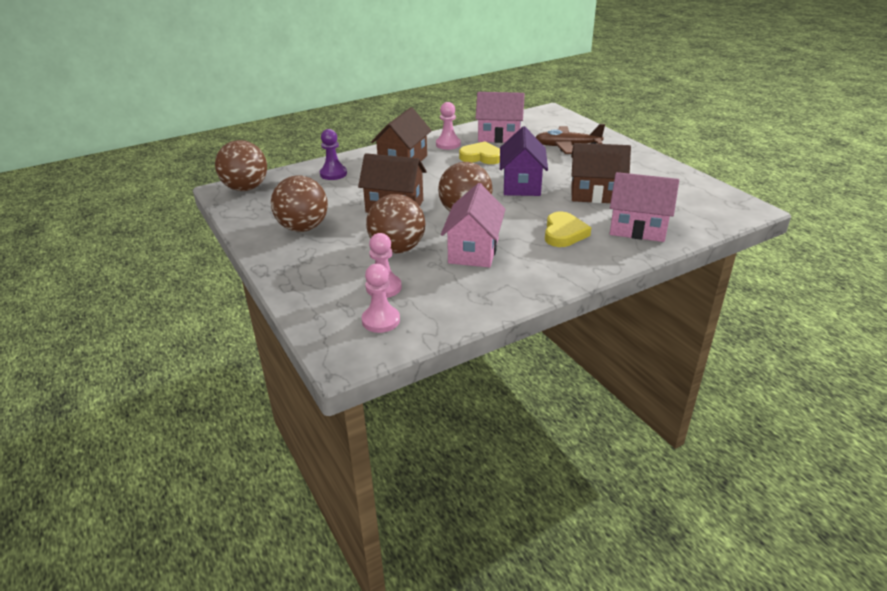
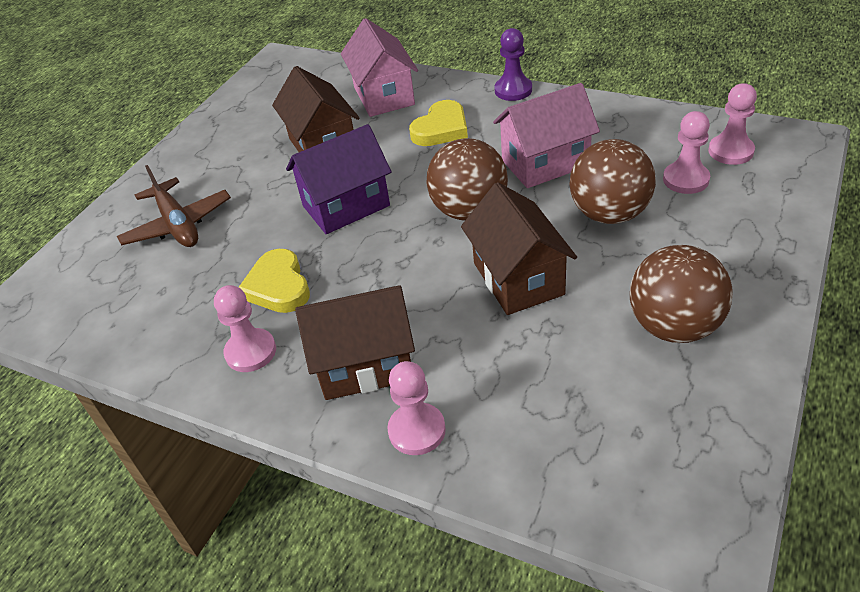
camera: 120 degrees left, 10 degrees up
brown ball [215,140,267,191] -> none
purple pawn [320,129,347,180] -> purple pawn moved to [494,28,532,101]
pink house [475,92,525,143] -> none
yellow heart [545,212,591,247] -> yellow heart turned 150 degrees clockwise [409,100,468,146]
none -> pink pawn [387,361,446,455]

